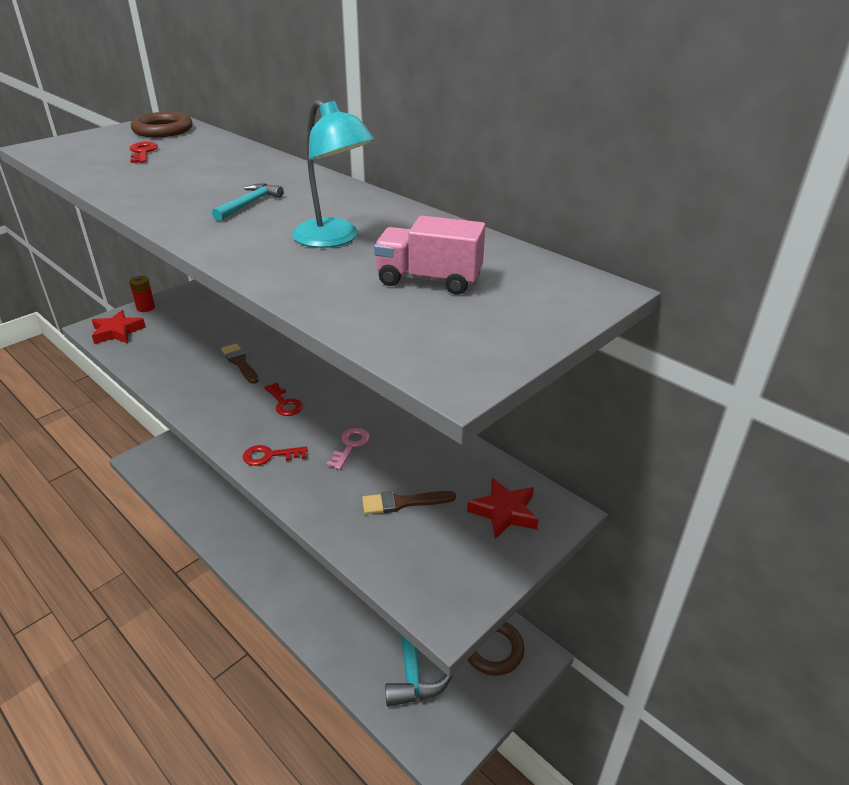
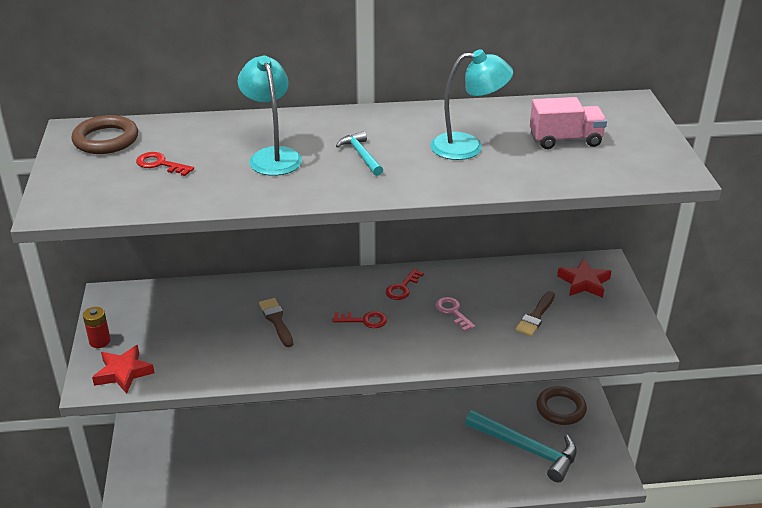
camera: 50 degrees left, 0 degrees up
brown brush [221,343,259,384] -> brown brush turned 60 degrees clockwise [259,298,293,347]
red key [243,445,308,466] -> red key moved to [386,269,424,300]
pink truck [374,216,485,295] -> pink truck turned 150 degrees counterclockwise [530,97,607,149]
none -> turquoise lamp [238,56,302,176]

